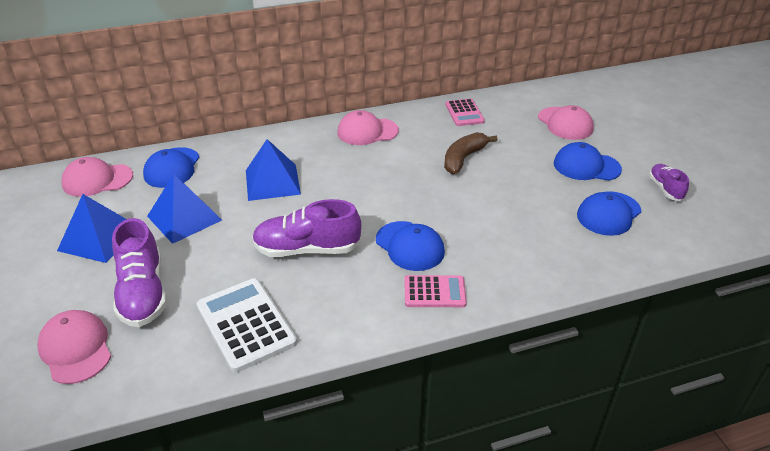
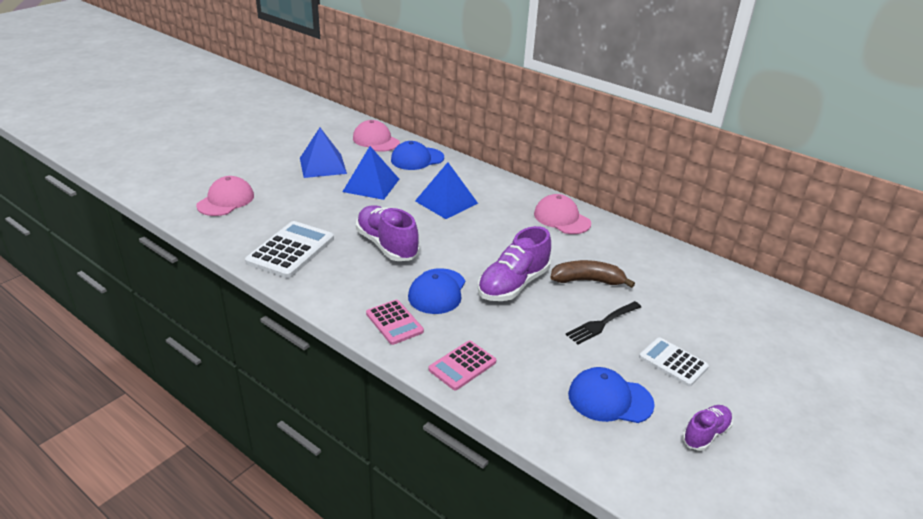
camera: 55 degrees right, 5 degrees down
purple shoe [112,218,167,327] -> purple shoe moved to [478,226,551,301]
pink calculator [445,99,485,126] -> pink calculator moved to [428,341,496,390]
pink cap [538,105,594,140] -> none
blue cap [554,142,622,181] -> white calculator [639,337,709,387]
none -> black fork [566,301,641,345]

